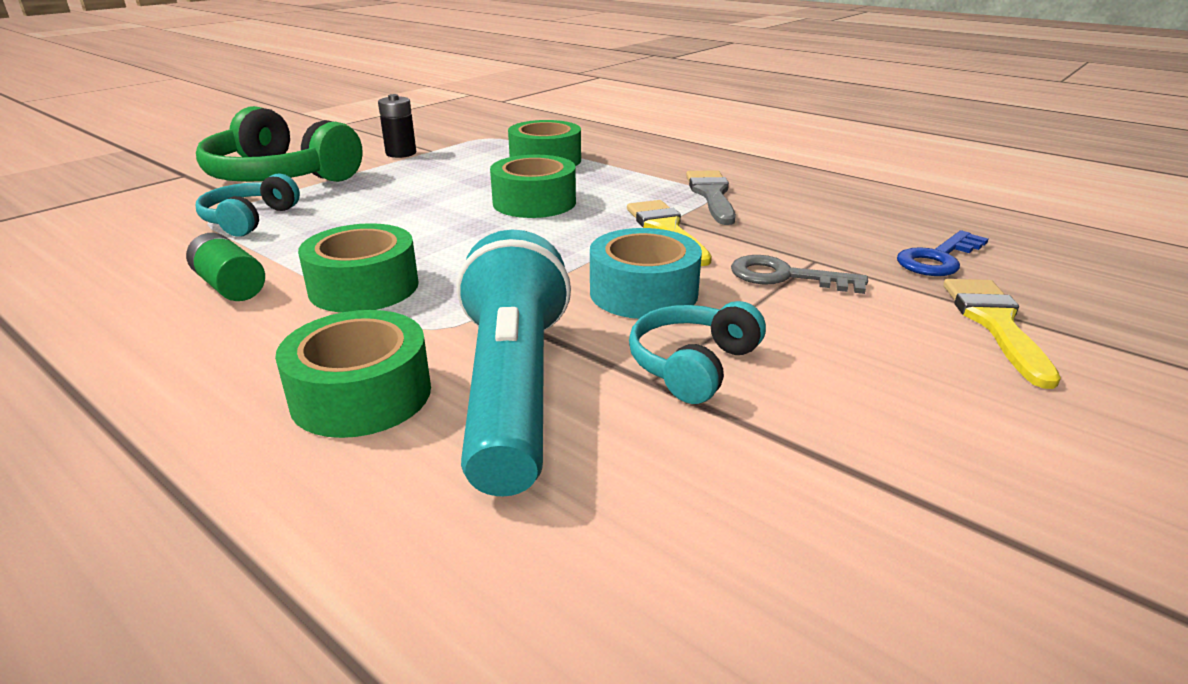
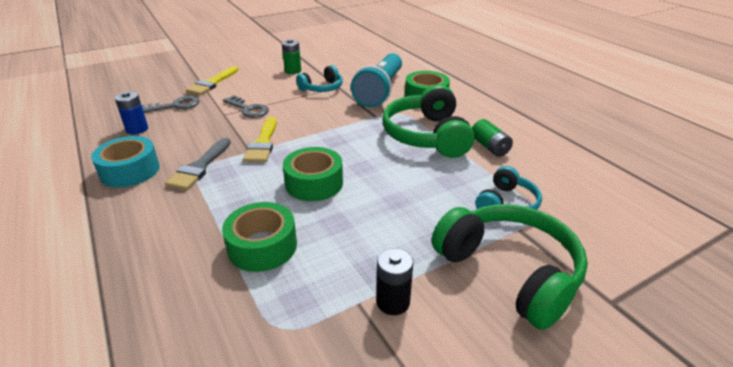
camera: 160 degrees left, 5 degrees up
green tape [298,223,419,313] -> green headphones [382,84,475,158]
turquoise tape [590,228,702,319] -> turquoise tape moved to [91,136,160,188]
blue key [897,231,988,276] -> grey key [142,96,199,113]
none -> blue battery [115,92,148,134]
none -> green battery [282,39,301,74]

